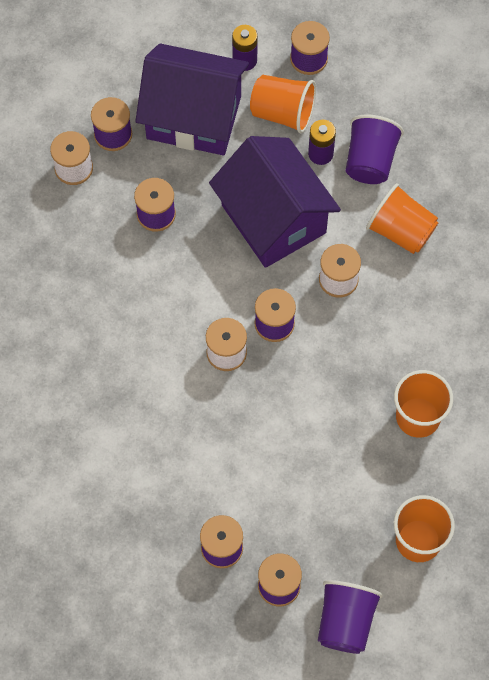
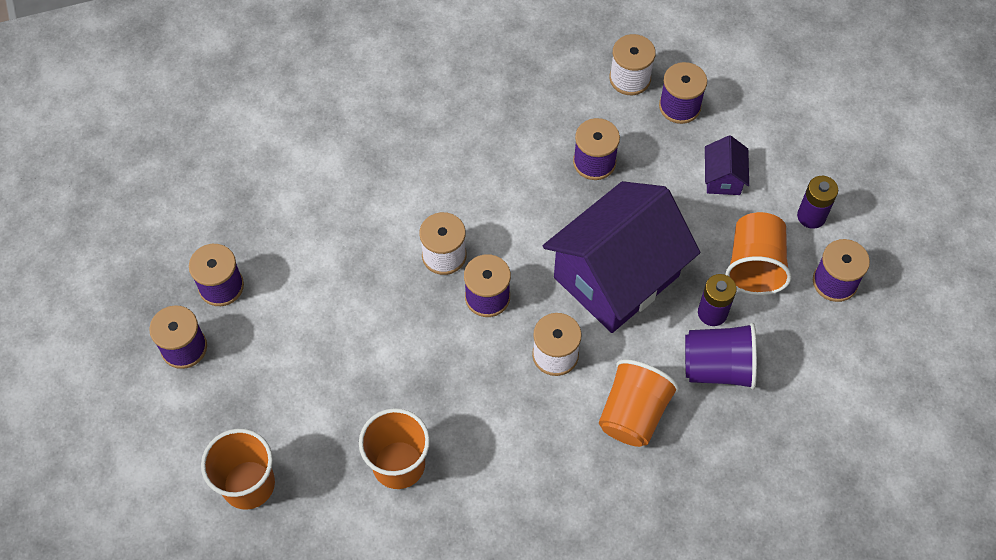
camera: 80 degrees right, 5 degrees down
purple house [135,43,249,155] -> purple house [705,136,749,195], size x0.42
purple cup [318,580,383,654] -> none

